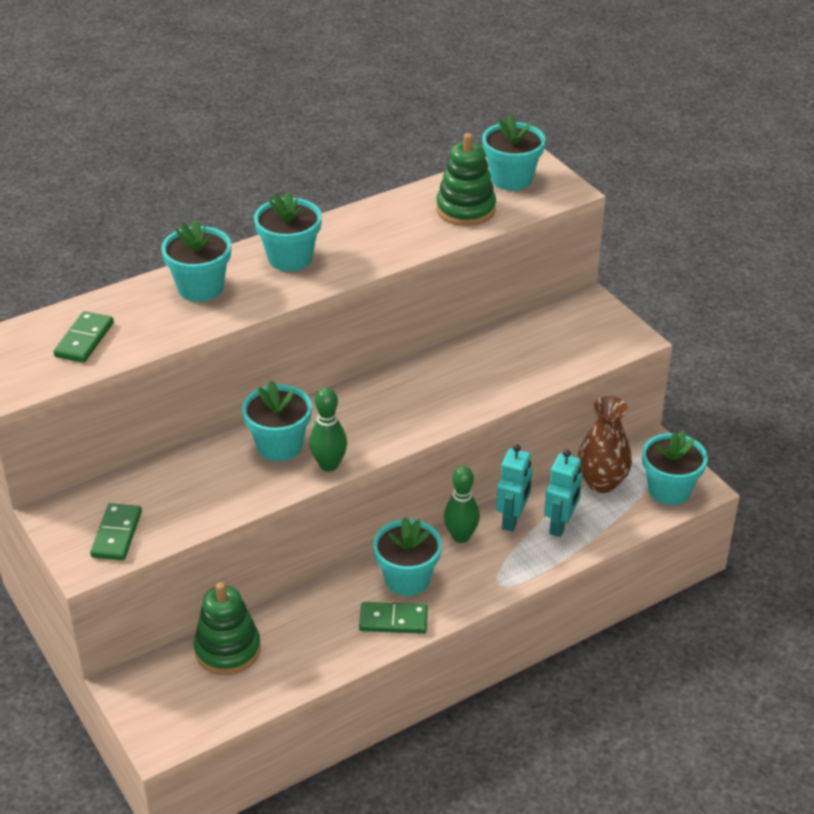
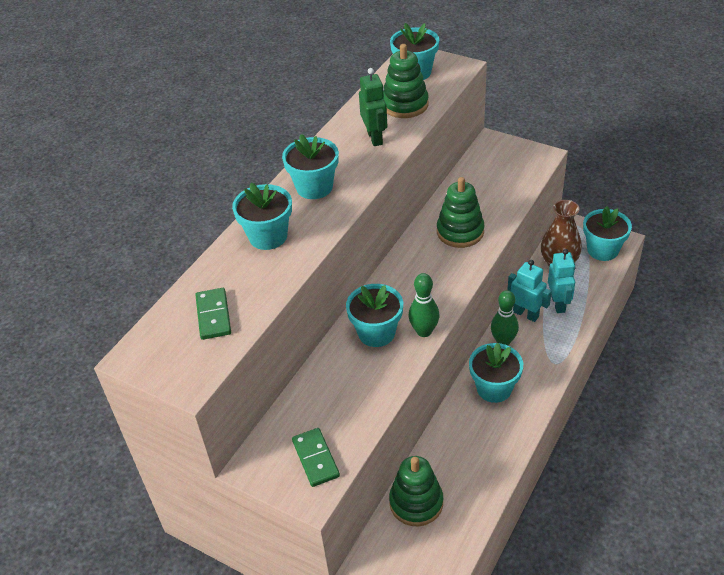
camera: 25 degrees left, 5 degrees up
green domino [359,602,428,634] -> none
turquoise robot [496,444,533,532] -> turquoise robot turned 45 degrees counterclockwise [507,260,552,322]
none -> green robot [359,68,387,146]
none -> green stacking toy [437,177,485,248]

